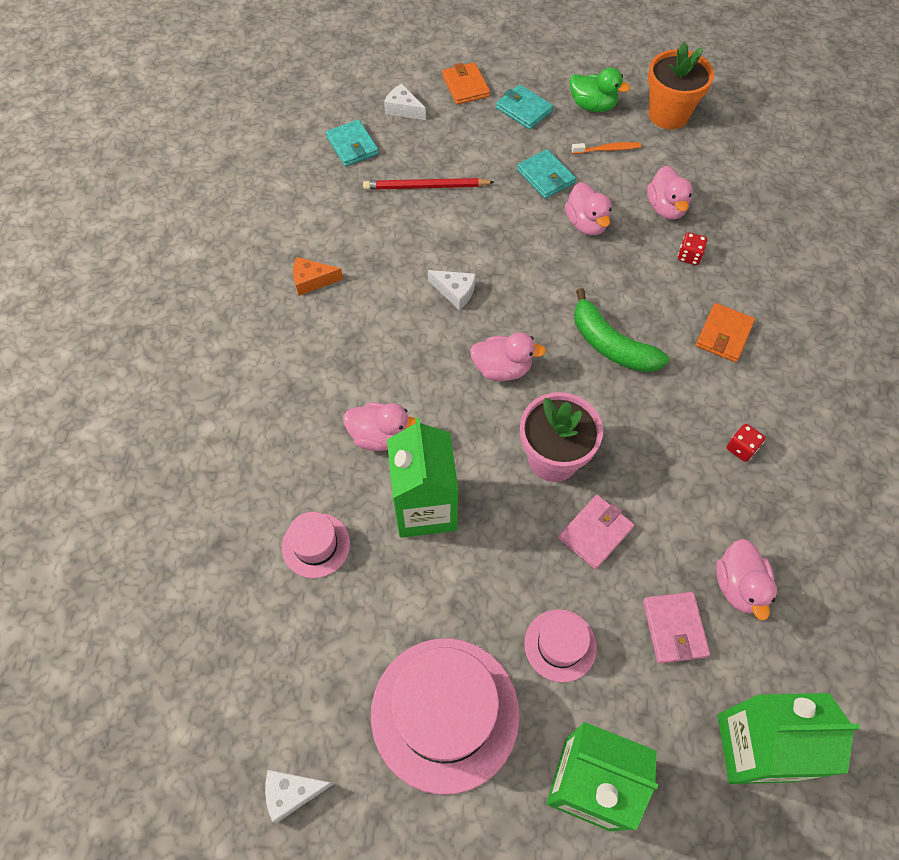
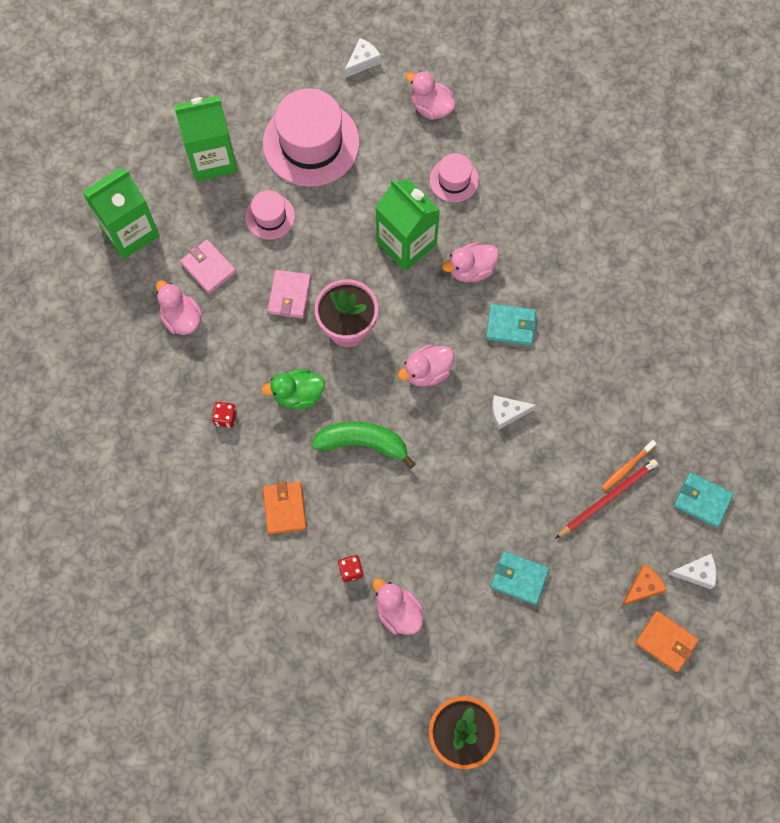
camera: 145 degrees right, 10 degrees up
orange cheese [293,257,343,296] -> orange cheese moved to [621,564,667,606]
turquoise wallet [496,84,554,130] -> turquoise wallet moved to [486,304,536,346]
pink duck [565,182,612,235] -> pink duck moved to [406,71,456,120]
green duck [570,67,630,112] -> green duck moved to [261,369,325,410]
orange toothbrush [572,142,641,154] -> orange toothbrush moved to [602,440,657,491]

